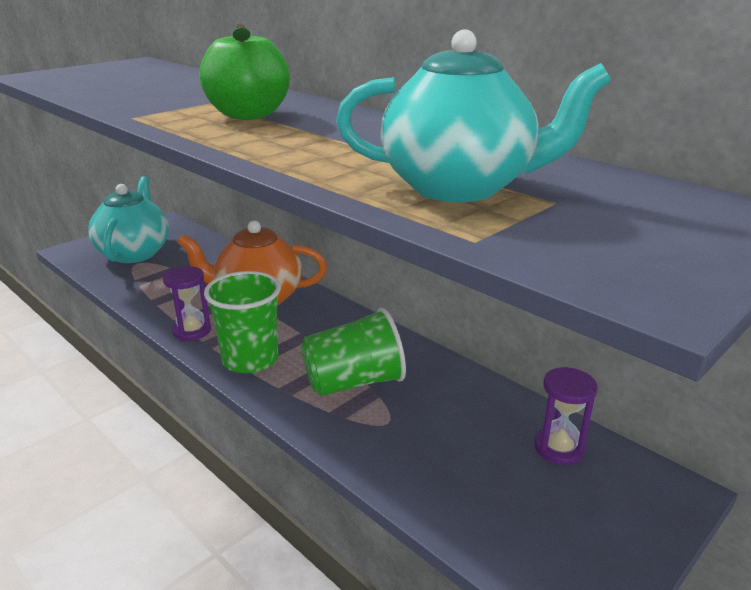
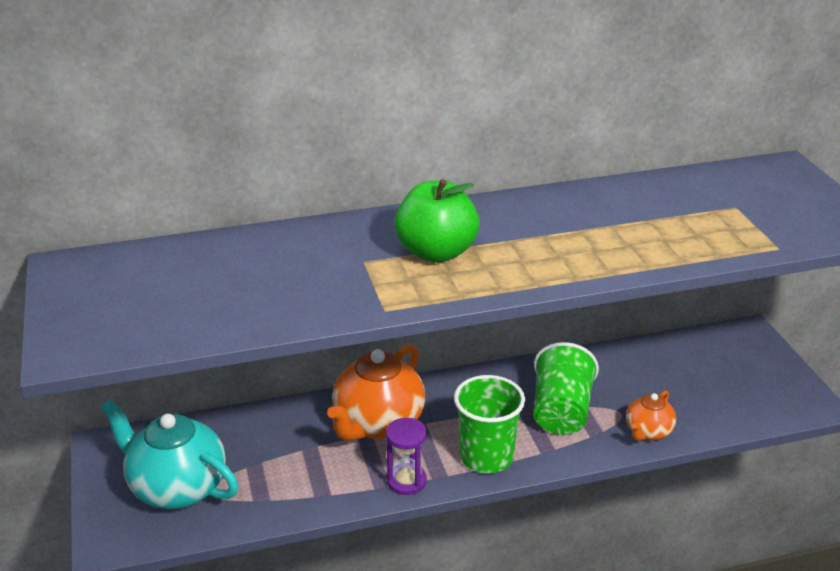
camera: 60 degrees left, 5 degrees up
turquoise teapot [336,29,611,202] -> none
purple hourglass [534,367,598,465] -> none
none -> orange teapot [626,390,676,441]

